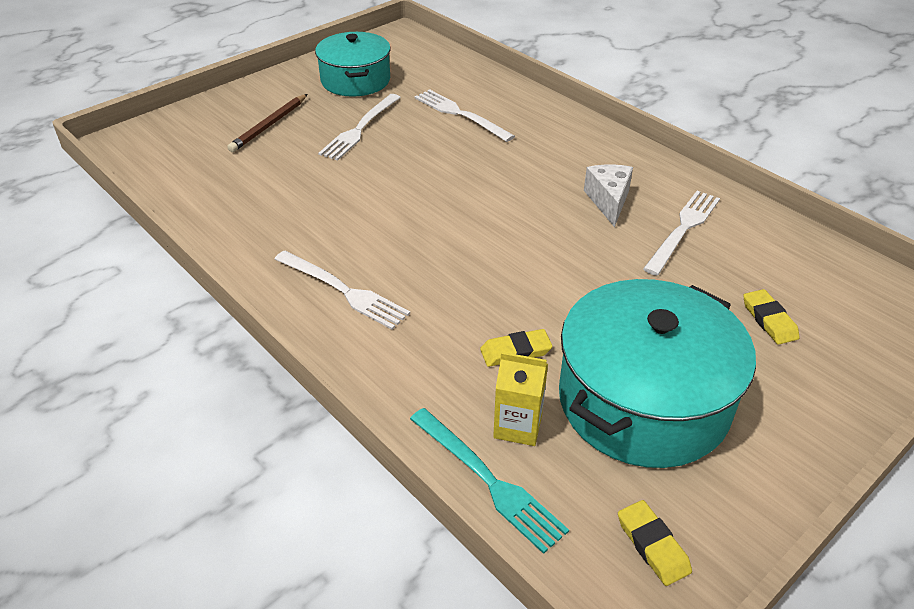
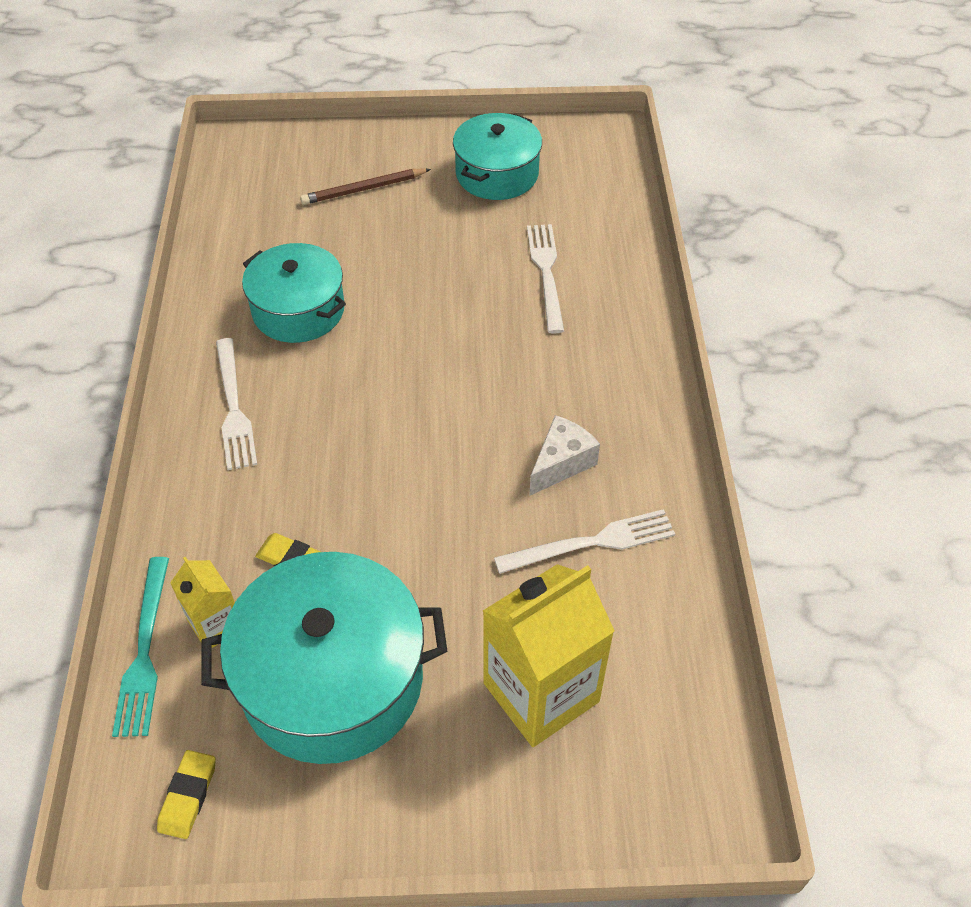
camera: 40 degrees right, 10 degrees up
white fork [318,94,401,161] -> none
yellow eraser [743,289,800,345] -> yellow carton [483,564,614,747]
none -> turquoise pot [242,243,346,343]

